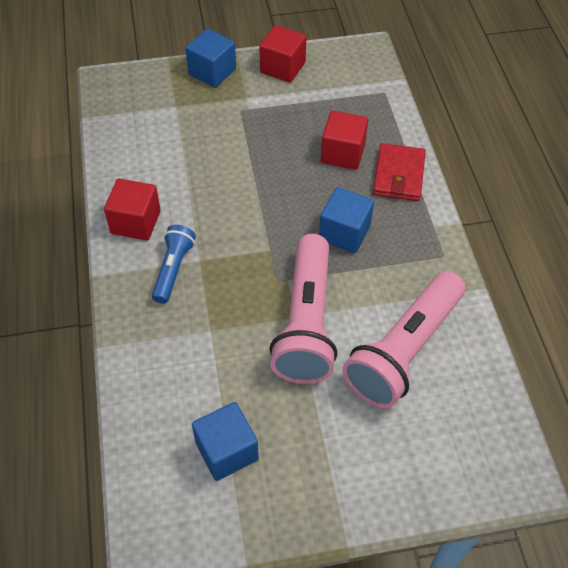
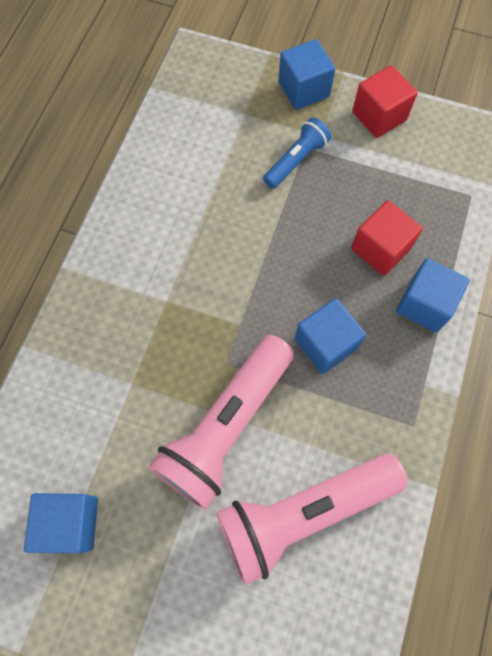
camera: 30 degrees right, 15 degrees up
red cube [104,179,161,241] -> none
blue flashlight [152,225,196,304] -> blue flashlight moved to [263,117,331,189]
red wallet [373,143,426,201] -> blue cube [396,258,470,332]

